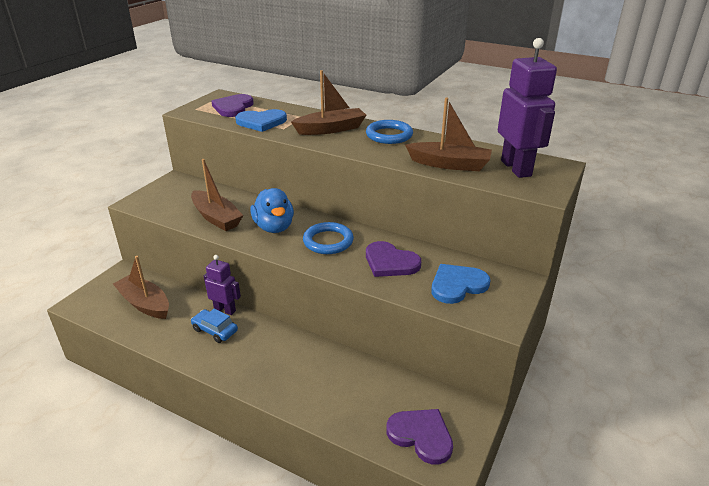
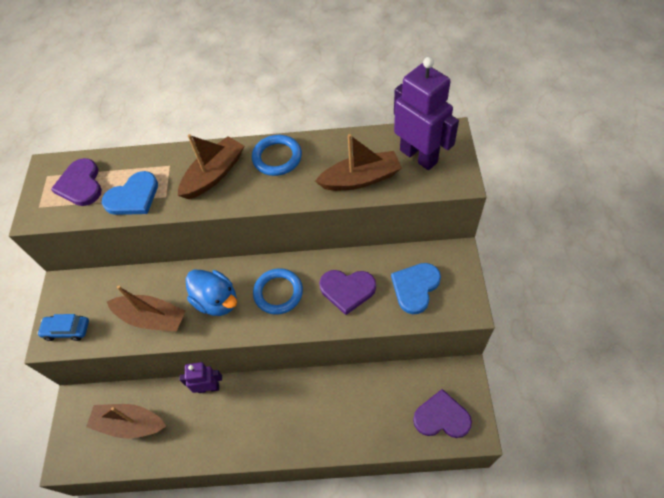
camera: 25 degrees left, 25 degrees up
blue car [191,309,238,343] -> blue car moved to [37,314,89,341]

